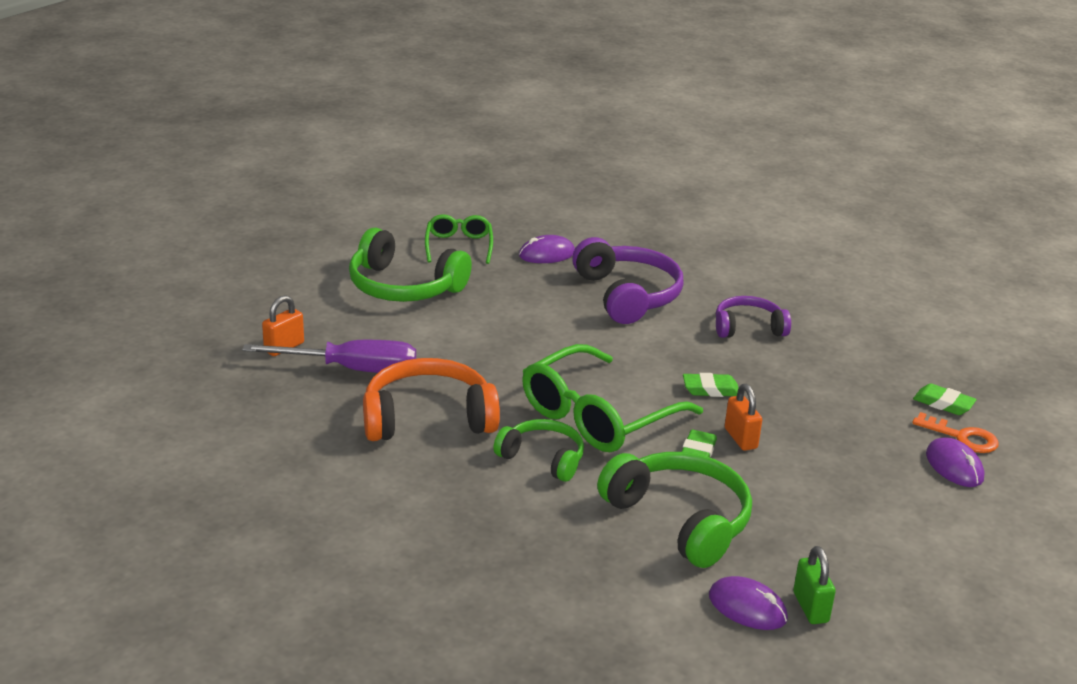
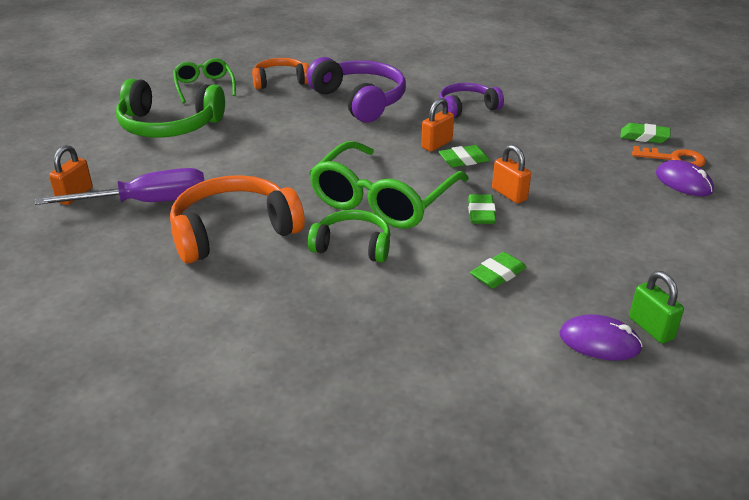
camera: 15 degrees left, 5 degrees up
purple mouse [519,235,575,263] -> orange headphones [252,58,309,89]
green headphones [597,452,752,568] -> green eraser [470,252,527,288]
none -> orange padlock [421,98,454,152]

